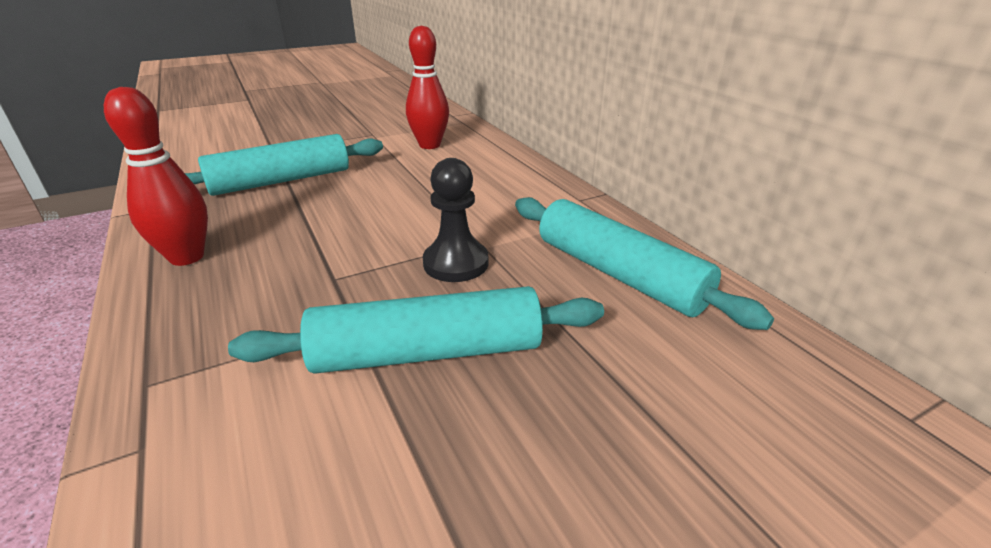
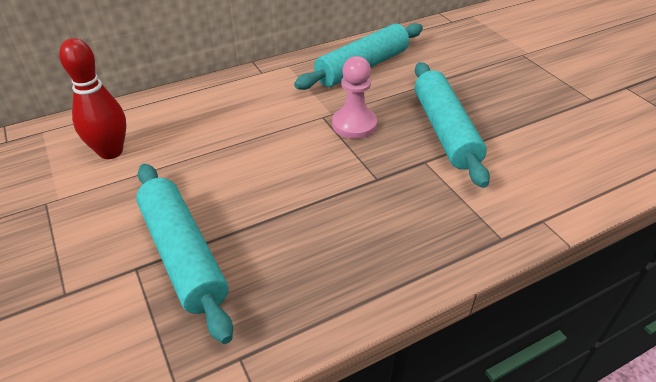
camera: 90 degrees left, 10 degrees up
red bowling pin [104,87,208,266] -> none
black pawn [423,158,489,282] -> pink pawn [332,56,377,139]

